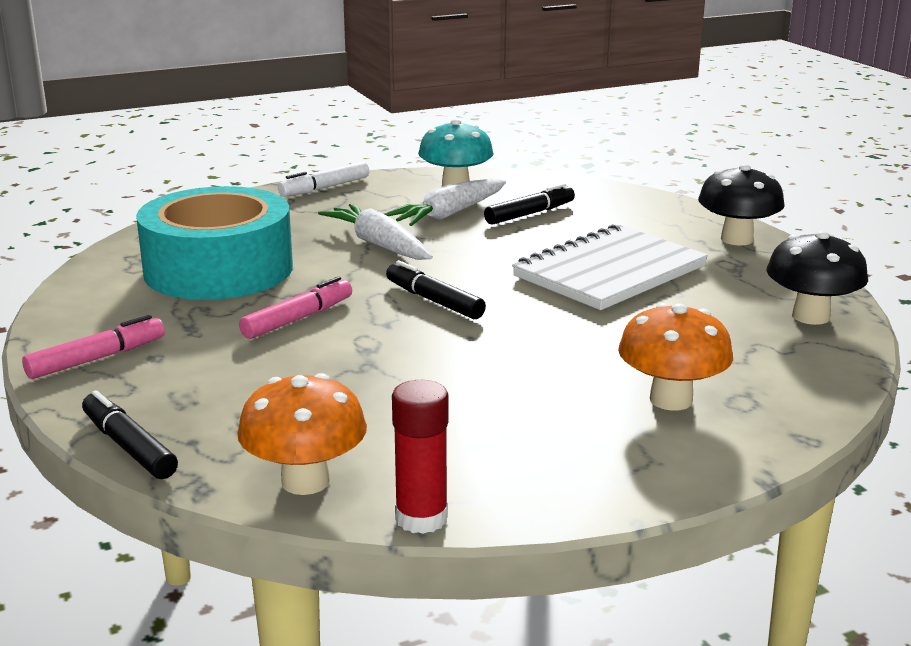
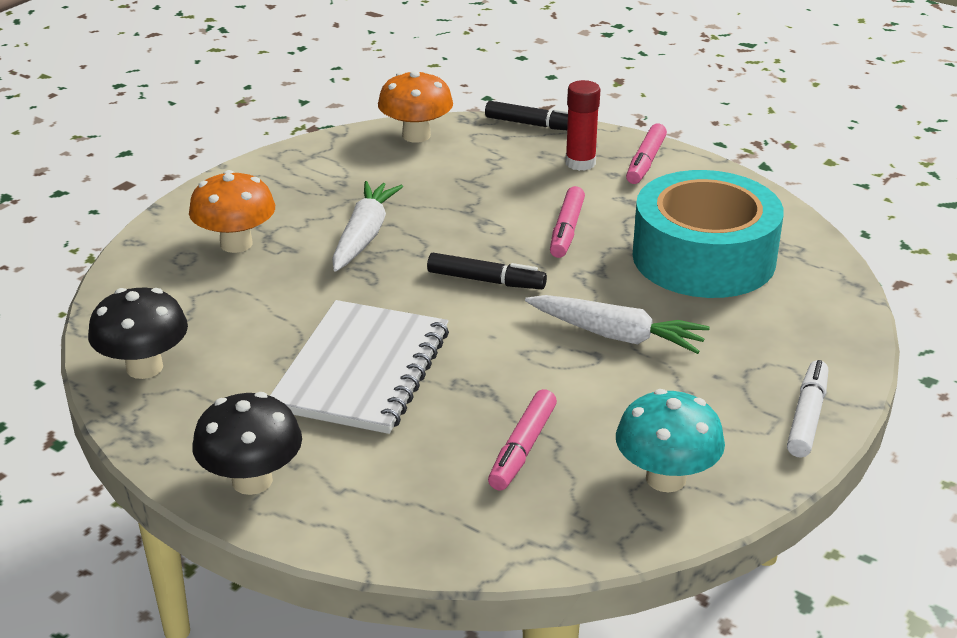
camera: 150 degrees right, 10 degrees up
white carrot [384,179,506,226] -> white carrot moved to [332,181,403,272]
red glue stick [392,380,449,534] -> red glue stick moved to [565,80,600,171]
black marker [484,183,575,225] -> pink marker [488,389,557,491]

